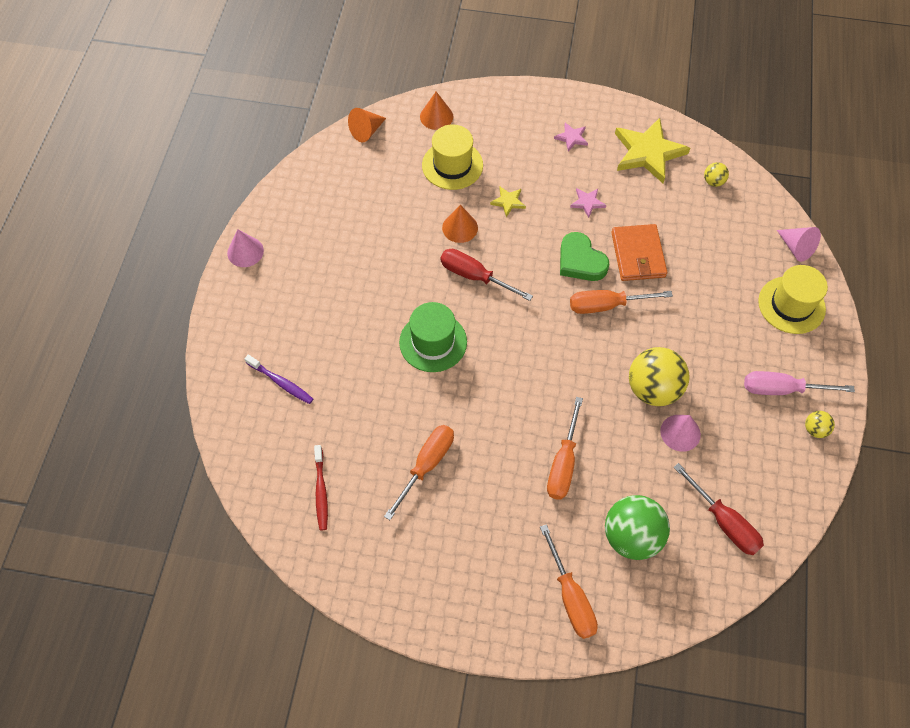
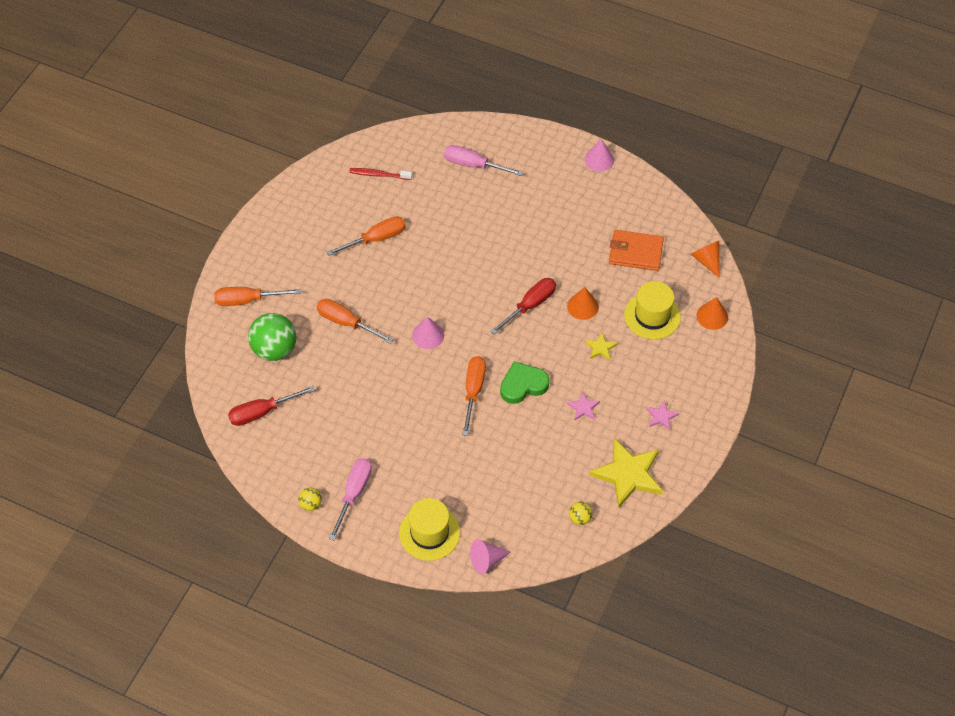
camera: 105 degrees right, 5 degrees down
purple toothbrush [245,355,313,404] -> pink screwdriver [444,145,523,176]
orange screwdriver [384,425,454,520] -> orange screwdriver turned 75 degrees counterclockwise [327,216,406,256]
green hat [399,302,467,372] -> none
orange wallet [611,224,667,281] -> orange wallet moved to [609,230,664,271]
yellow ball [629,347,689,406] -> none
pink cone [660,415,701,452] -> pink cone moved to [412,316,444,349]

